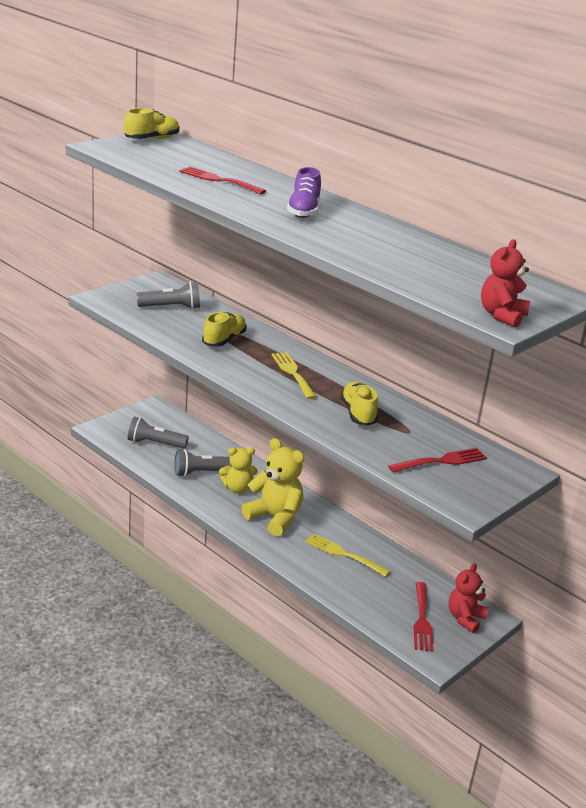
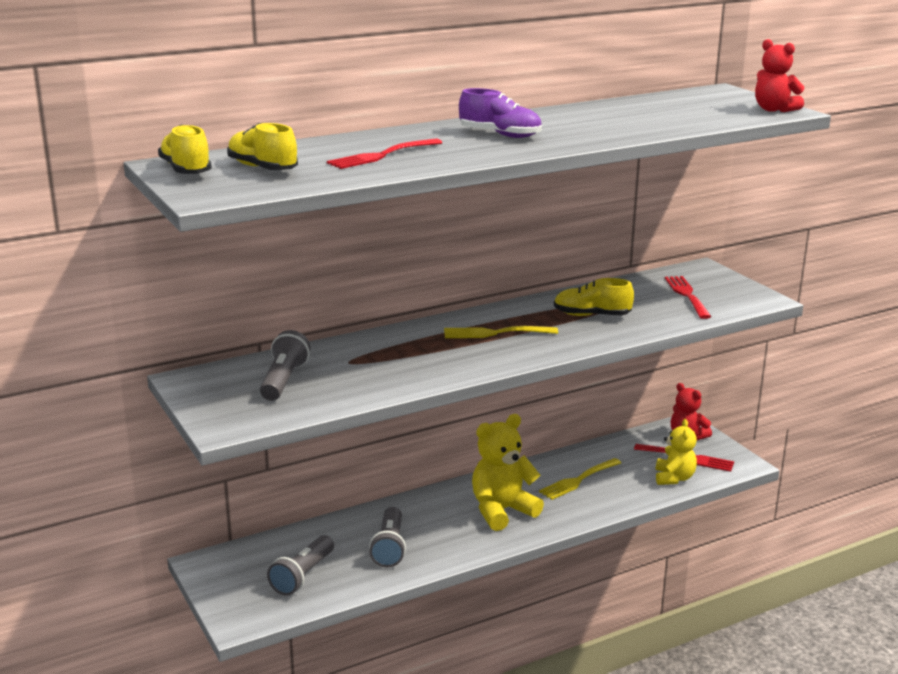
camera: 70 degrees left, 5 degrees down
yellow shoe [202,312,247,347] -> yellow shoe moved to [227,123,298,170]
yellow teddy bear [219,447,258,494] -> yellow teddy bear moved to [656,419,697,485]

